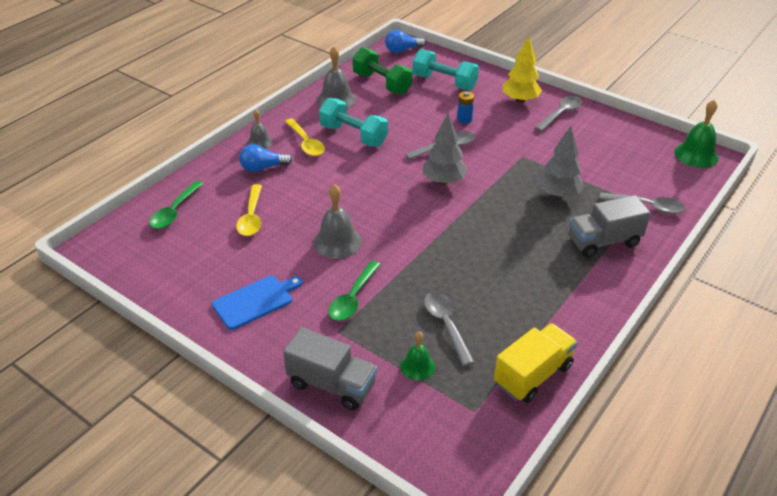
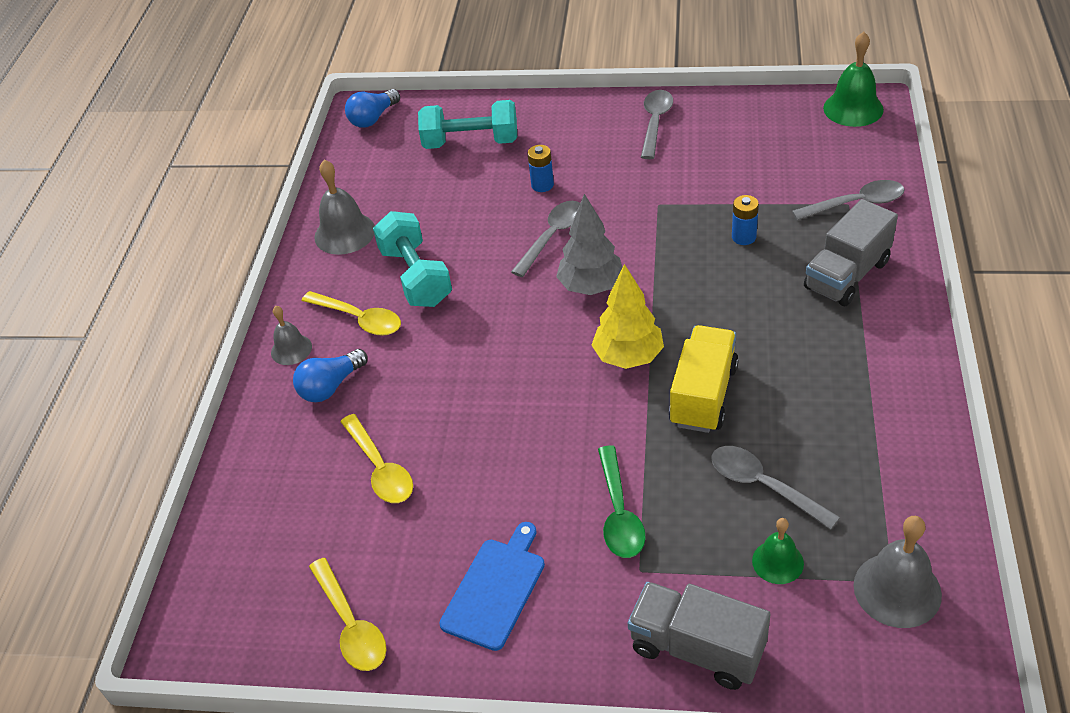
camera: 25 degrees left, 5 degrees up
green spoon [149,181,204,229] -> none
grey truck [283,327,377,410] -> grey truck turned 150 degrees counterclockwise [628,582,770,690]
grey bell [313,184,362,259] -> grey bell moved to [853,516,942,628]
turquoise dumbbell [319,98,388,147] -> turquoise dumbbell turned 60 degrees clockwise [373,211,452,307]
green dumbbell [352,47,412,95] -> none
yellow truck [494,323,577,403] -> yellow truck moved to [669,325,739,433]
yellow tree [503,36,542,103] -> yellow tree moved to [592,264,664,369]
grey tree [538,126,584,198] -> blue battery [732,195,759,245]
none -> yellow spoon [309,558,386,671]

